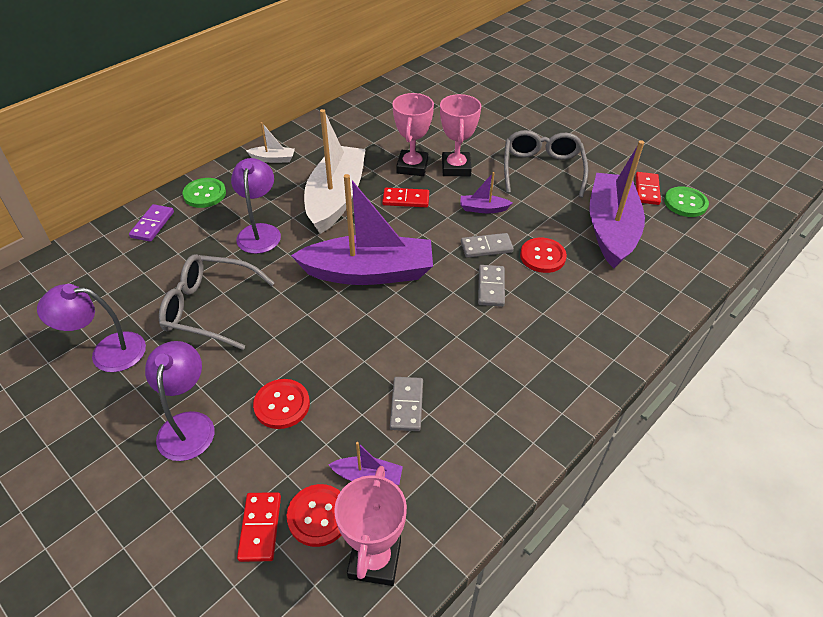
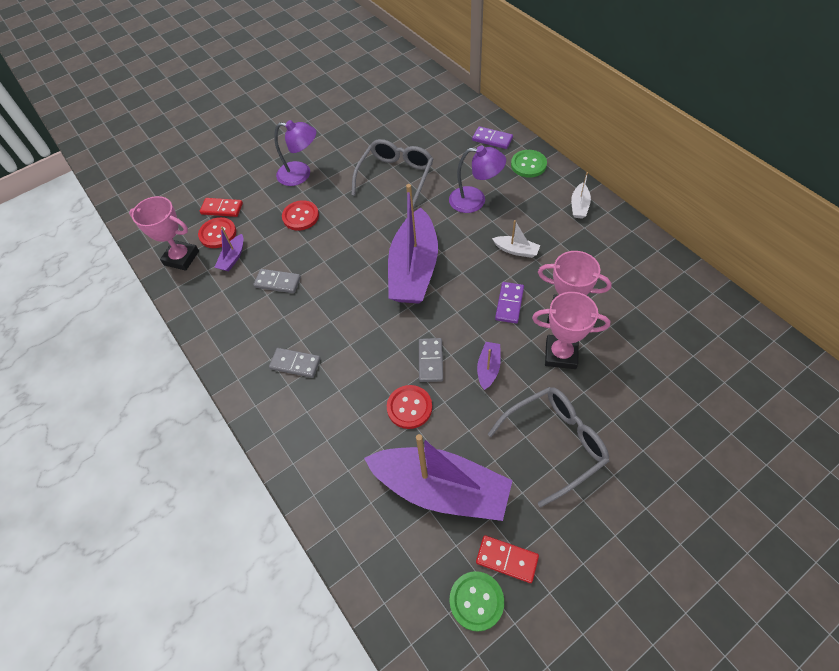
camera: 105 degrees right, 10 degrees up
purple lamp [37,284,146,372] -> none
white boat [304,109,366,234] -> white boat [492,220,540,258], size x0.41
red domino [382,188,429,207] -> purple domino [495,282,524,323]
grey domino [478,265,505,307] -> grey domino moved to [269,348,321,378]
grey glasses [504,130,588,198] -> grey glasses turned 45 degrees counterclockwise [488,387,609,507]

